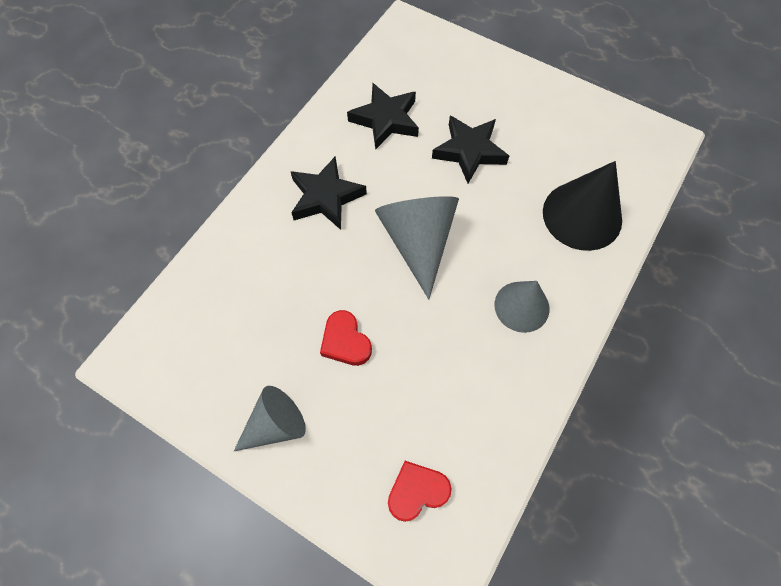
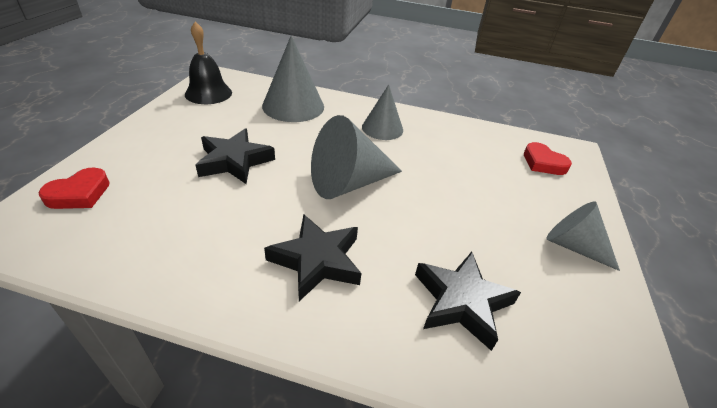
camera: 110 degrees left, 25 degrees down
red heart [320,310,372,366] -> red heart moved to [38,167,110,209]
black star [347,83,419,150] -> black star moved to [415,252,521,351]
black cone [543,161,622,251] -> grey cone [262,36,324,122]
none -> black bell [185,21,232,104]

